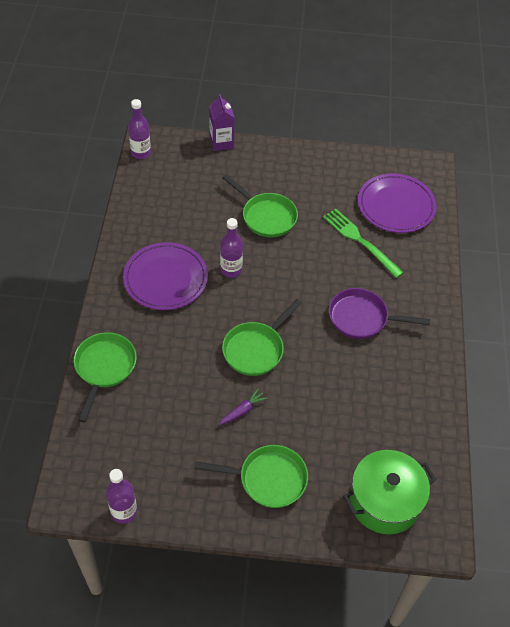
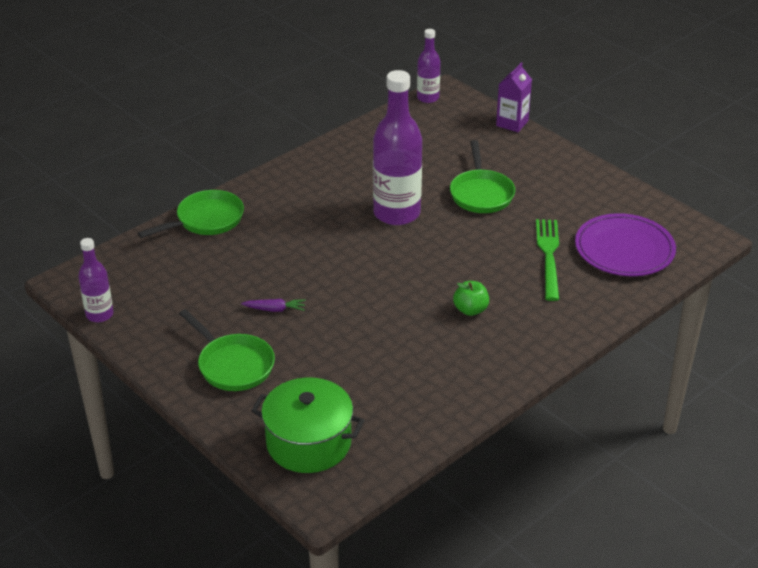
camera: 45 degrees right, 15 degrees down
purple plate [123,242,208,310] -> none
purple bottle [220,218,243,278] -> purple bottle [373,70,422,225], size x1.87
green pan [222,299,302,376] -> none
purple pan [329,288,430,339] -> green apple [453,281,489,316]

